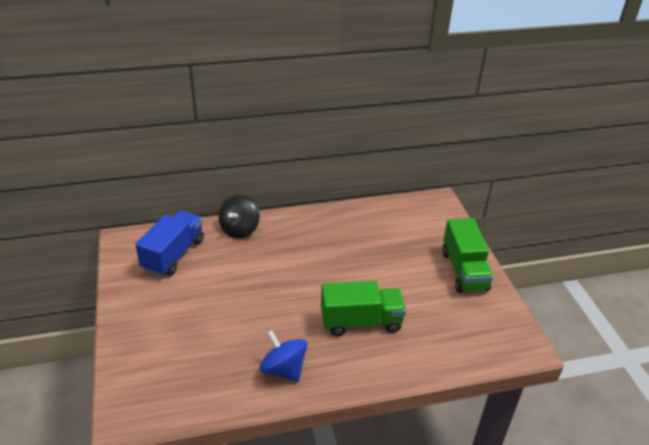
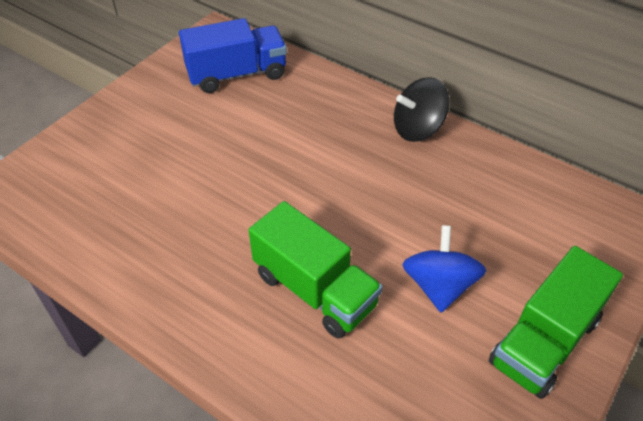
camera: 50 degrees right, 10 degrees up
black spinning top [219,195,260,238] -> black spinning top moved to [394,77,450,142]
blue spinning top [259,330,307,382] -> blue spinning top moved to [402,225,487,313]

